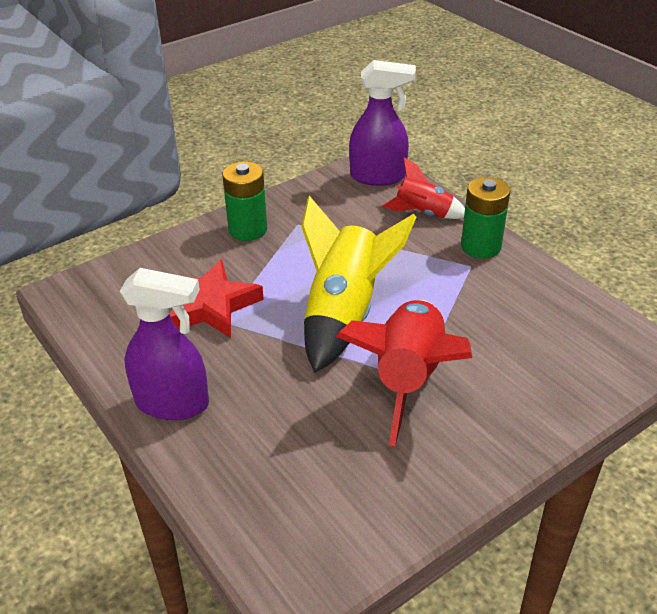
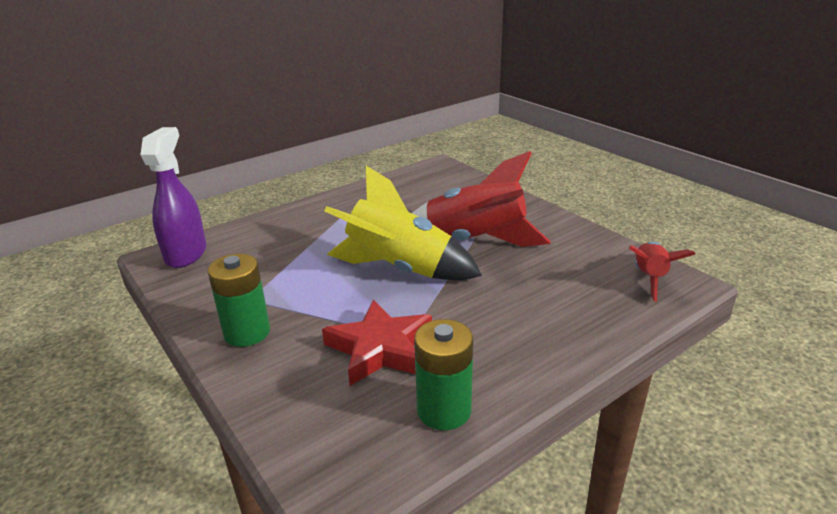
camera: 90 degrees left, 10 degrees down
purple spray bottle [120,268,209,420] -> none
red rocket [382,157,465,219] -> red rocket moved to [629,242,696,302]
green battery [461,177,510,259] -> green battery moved to [414,319,473,430]

